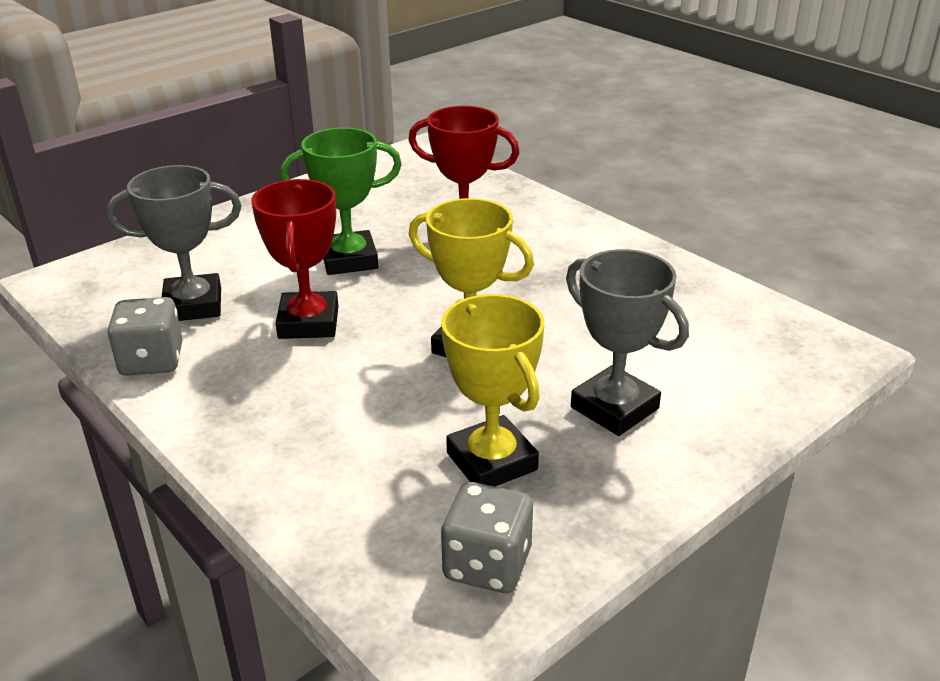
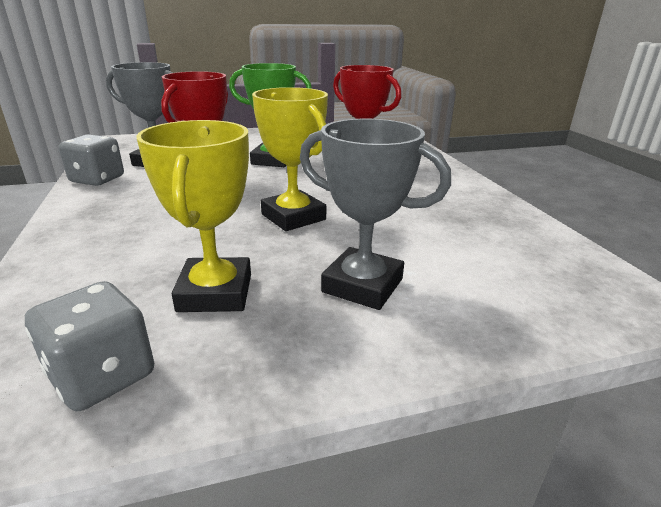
camera: 25 degrees right, 5 degrees down
grey trophy [566,249,689,436] -> grey trophy turned 45 degrees counterclockwise [300,119,451,310]

